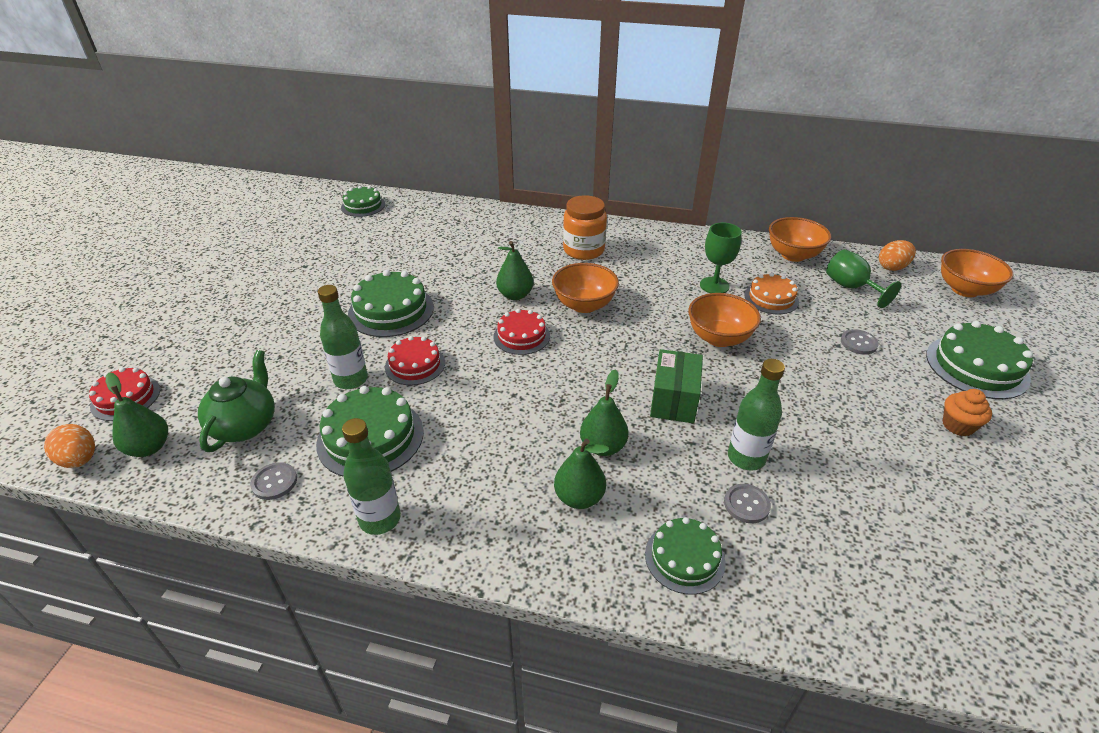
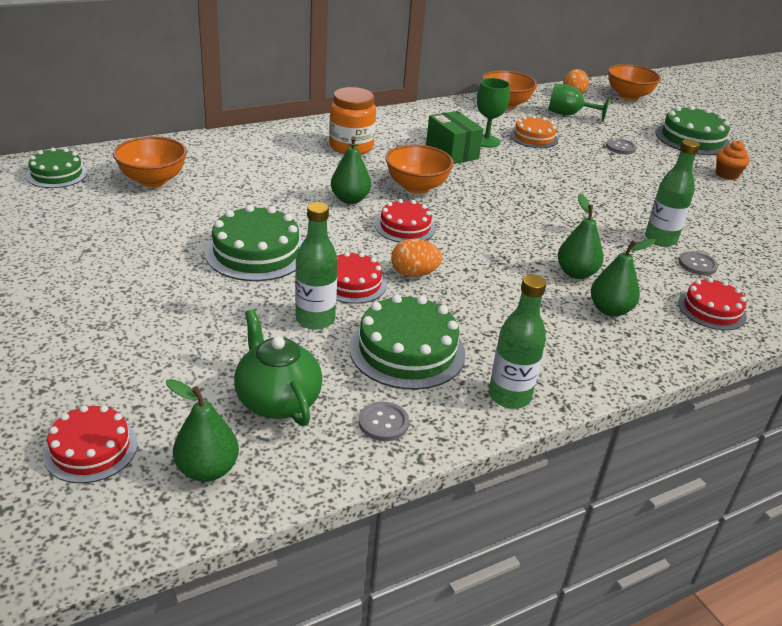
camera: 45 degrees left, 5 degrees down
orange egg [44,424,95,468] -> orange egg moved to [391,239,442,277]
green cake [645,517,725,595] -> red cake [678,278,747,330]
green box [650,349,703,423] -> green box moved to [426,111,483,164]
orange bowl [688,293,761,347] -> orange bowl moved to [113,136,187,187]

